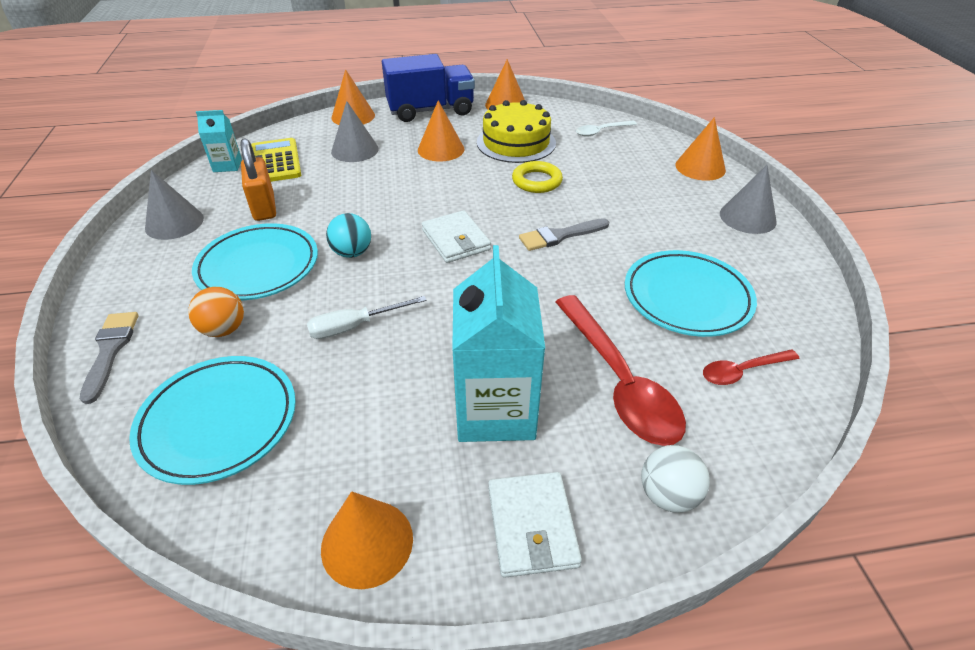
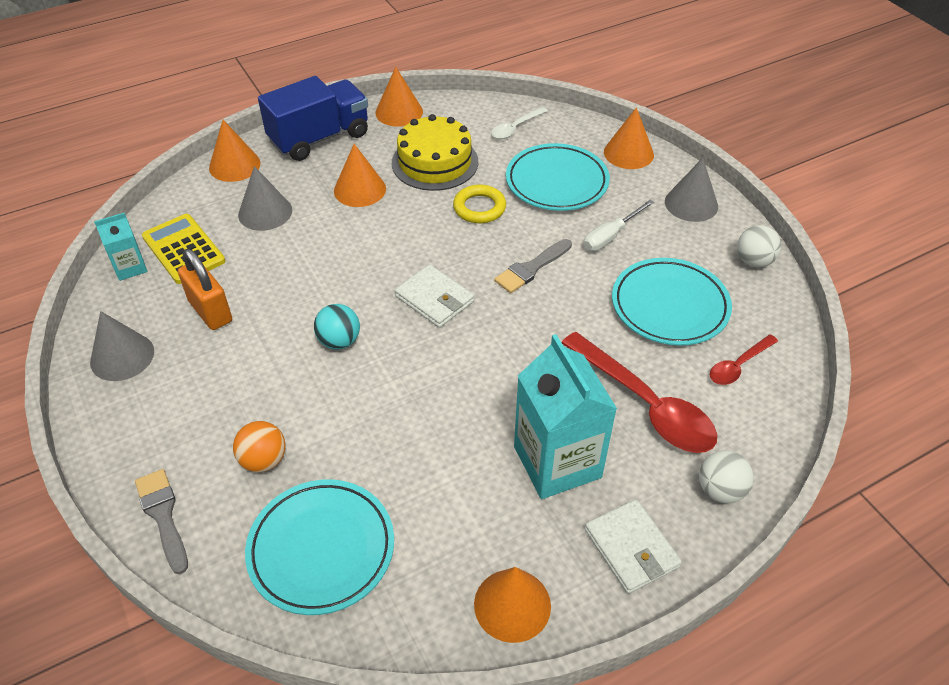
camera: 20 degrees left, 5 degrees up
turquoise plate [192,223,318,300] -> turquoise plate moved to [506,143,610,211]
white screwdriver [307,296,427,339] -> white screwdriver moved to [584,200,654,251]
none -> white ball [737,225,781,267]

